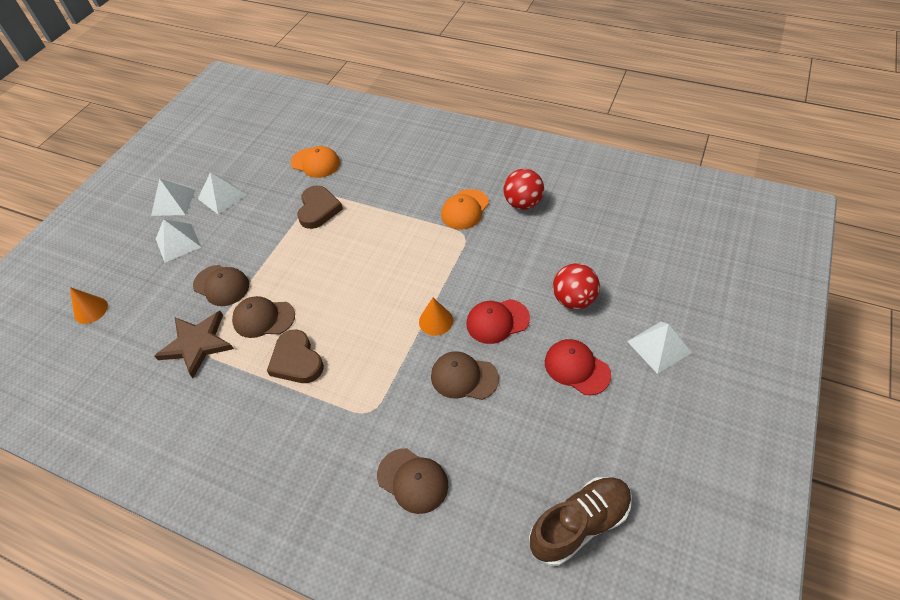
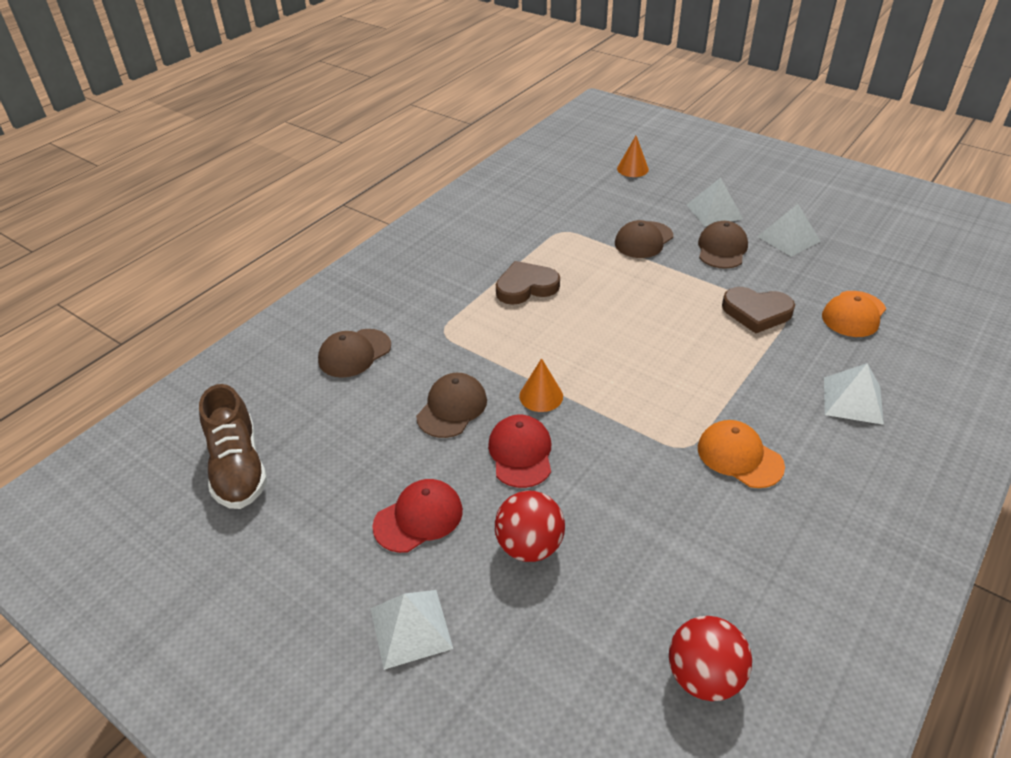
camera: 100 degrees right, 10 degrees down
white pyramid [151,178,195,216] -> white pyramid moved to [824,363,884,425]
brown star [155,311,234,378] -> none
brown cap [232,296,295,338] -> brown cap moved to [698,221,748,269]
red ball [503,169,544,210] -> red ball moved to [669,616,752,701]

